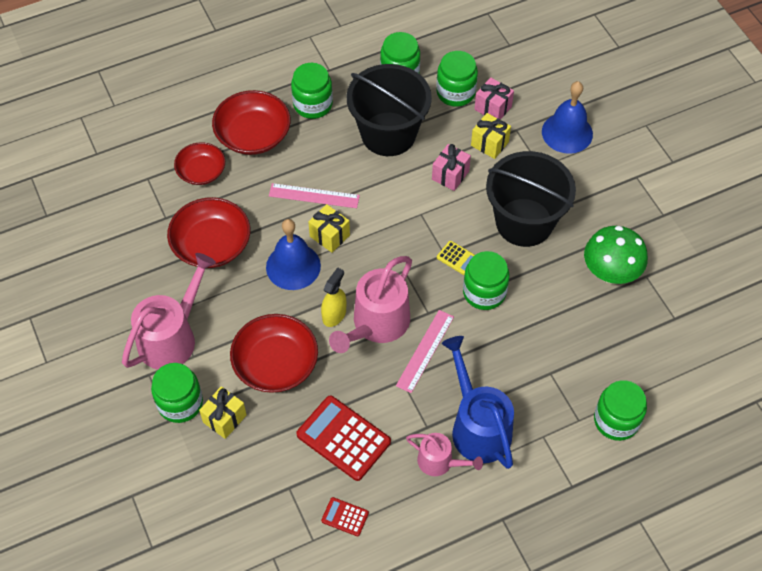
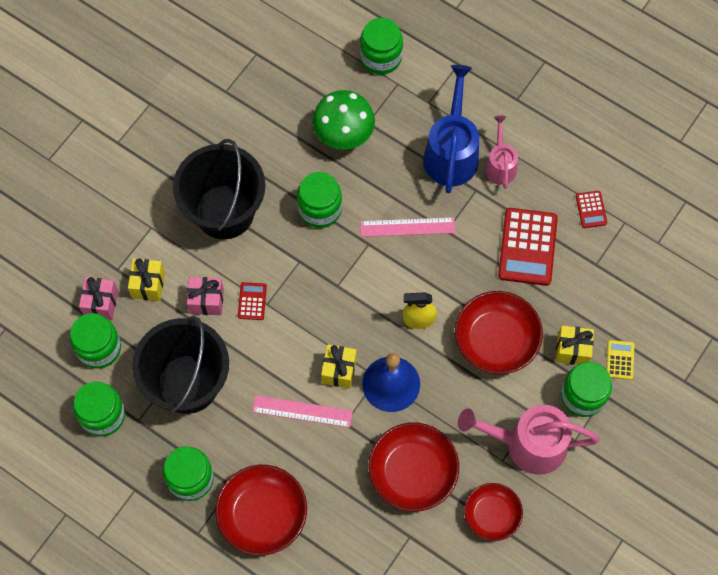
camera: 120 degrees left, 10 degrees up
red bowl [174,142,225,185] -> red bowl moved to [464,483,523,541]
pink ruler [269,183,360,208] -> pink ruler turned 60 degrees counterclockwise [252,395,353,428]
pink watering can [329,256,412,353] -> none
yellow calculator [437,241,475,275] -> yellow calculator moved to [606,340,634,380]
blue watering can [442,336,514,469] -> blue watering can turned 150 degrees clockwise [423,65,479,193]
blue bell [542,81,593,154] -> none
green mushroom [584,226,648,284] -> green mushroom moved to [312,90,375,150]
none -> red calculator [238,282,267,320]

